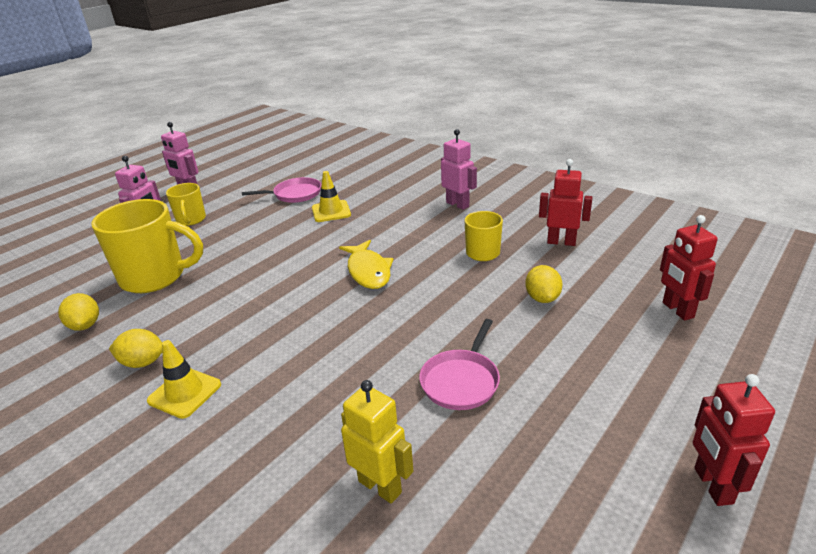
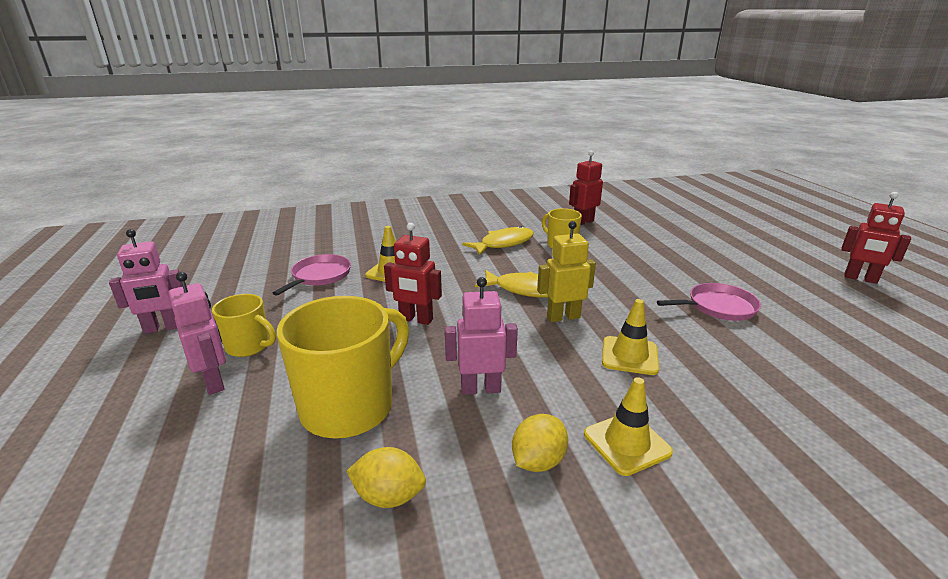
camera: 55 degrees left, 5 degrees down
yellow robot [341,380,413,504] -> yellow robot moved to [537,221,596,322]
pink pan [419,319,500,410] -> pink pan turned 75 degrees counterclockwise [657,283,761,321]
pink robot [441,129,477,210] -> pink robot moved to [445,277,518,395]
yellow lemon [525,265,563,303] -> none
red robot [660,215,718,321] -> red robot moved to [384,223,442,325]
none -> yellow fish [462,226,534,255]
none -> yellow traffic cone [602,299,659,375]

